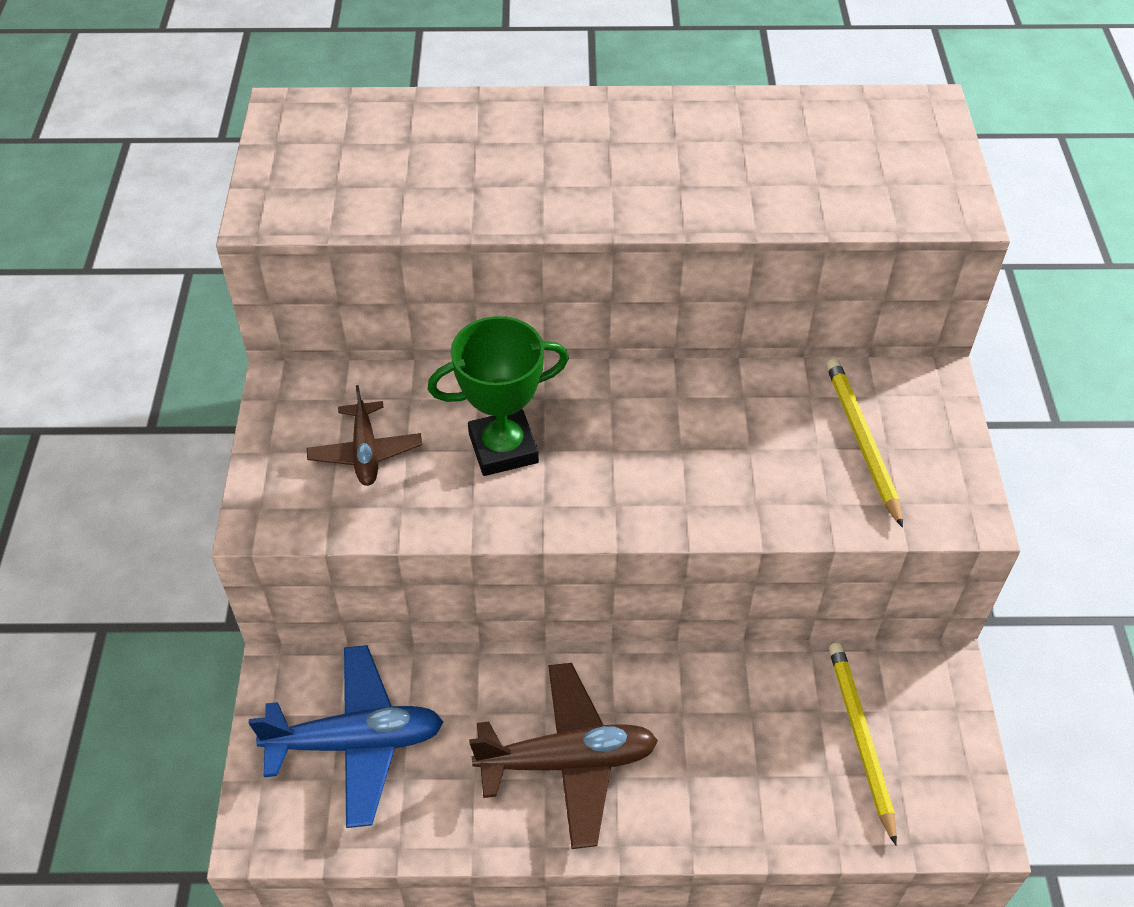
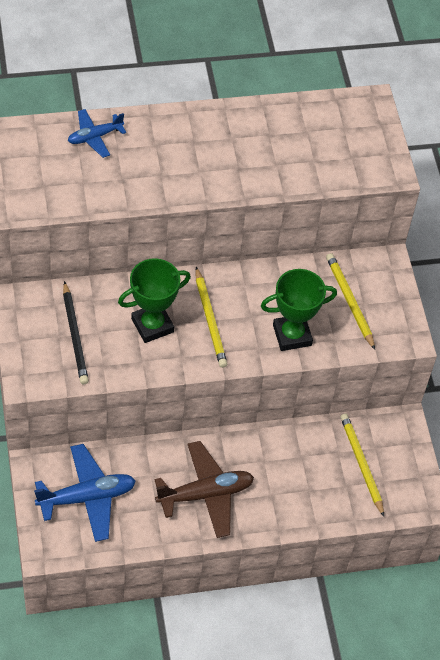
camera: 15 degrees left, 5 degrees up
brown plane [307,385,422,486] -> black pencil [63,281,89,384]
none -> blue plane [68,109,126,158]
none -> yellow pencil [195,267,227,368]
none -> green trophy [261,269,337,351]

